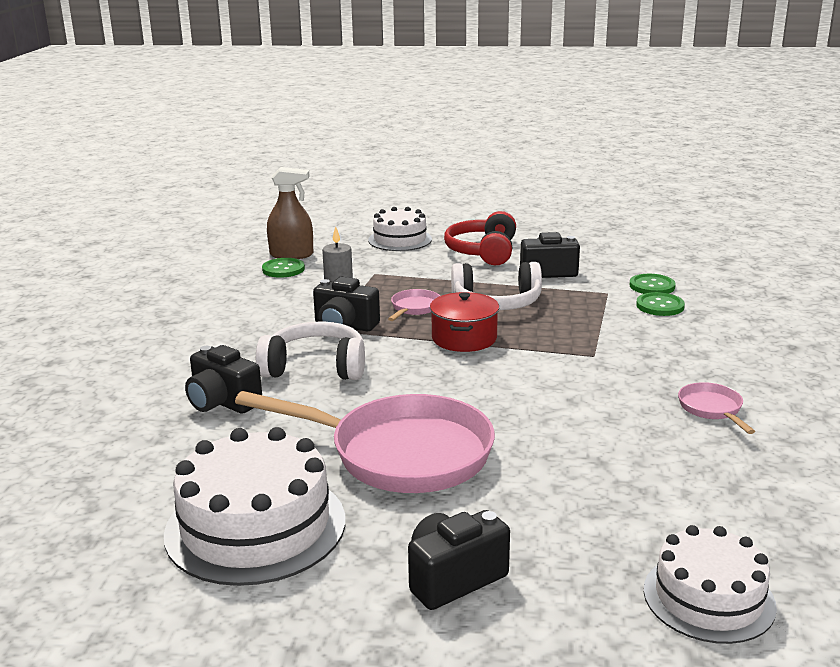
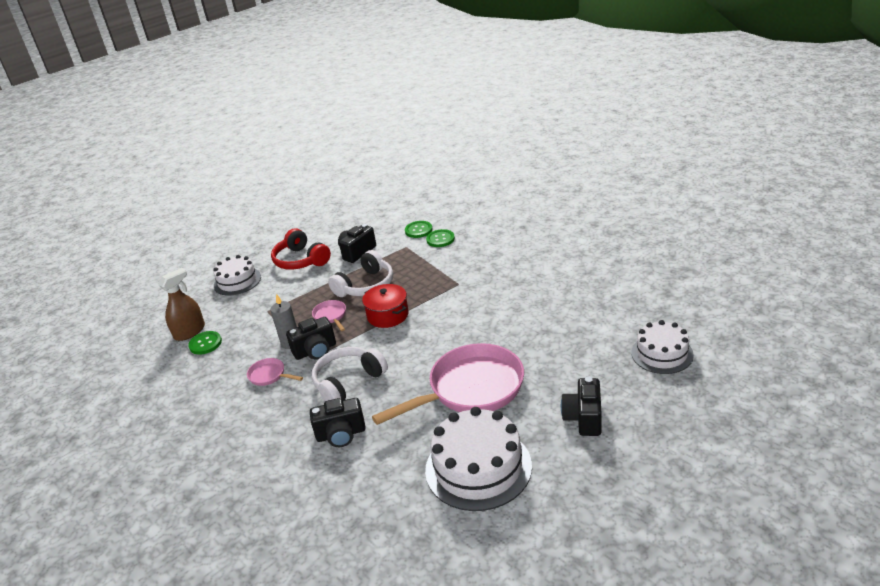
camera: 45 degrees left, 10 degrees up
pink pan [678,382,755,434] -> pink pan moved to [247,358,303,386]

